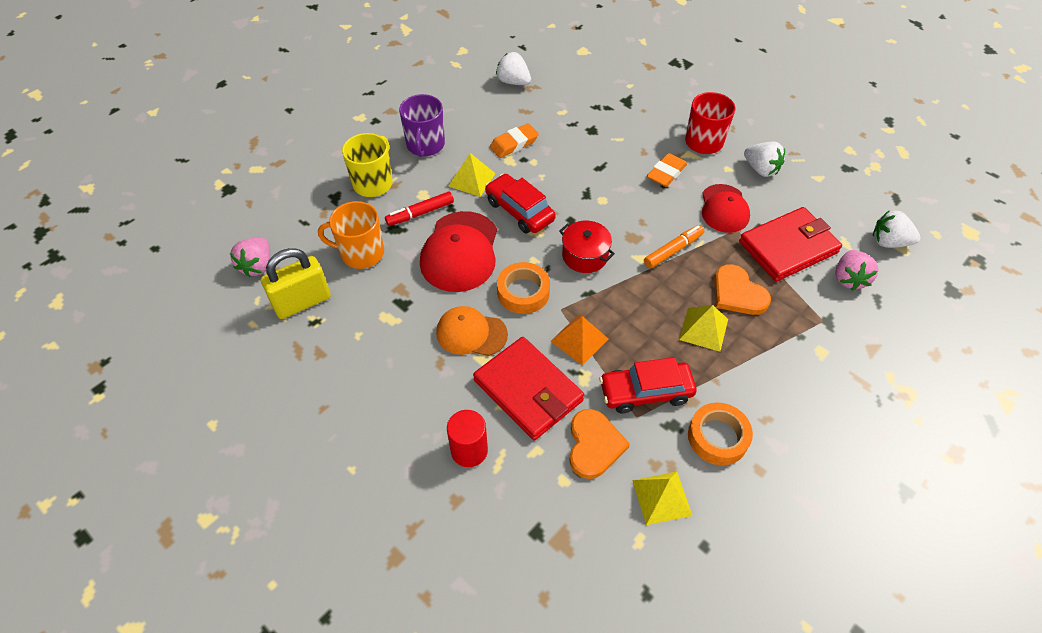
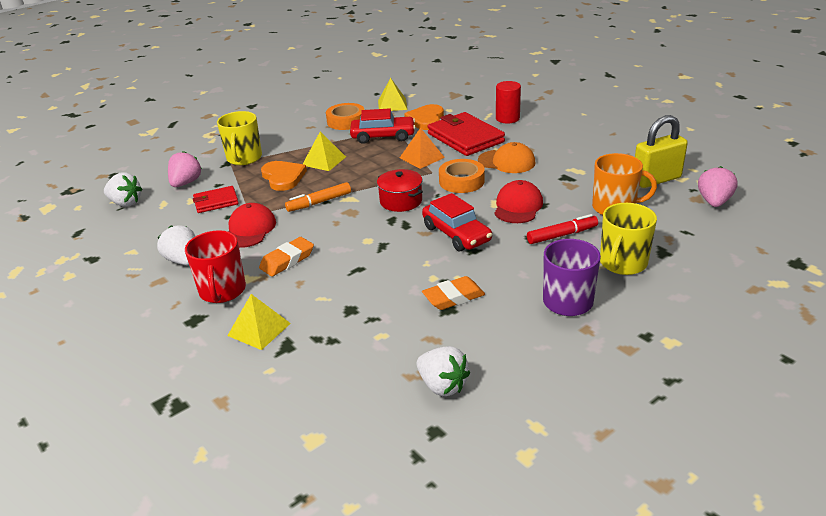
camera: 170 degrees left, 20 degrees down
red cap [420,211,497,292] -> red cap [494,180,543,223], size x0.65
yellow pyramid [448,153,496,197] -> yellow pyramid moved to [227,294,291,350]
red wallet [739,207,842,282] -> red wallet [193,186,239,213], size x0.55
none -> yellow mug [217,111,262,165]

